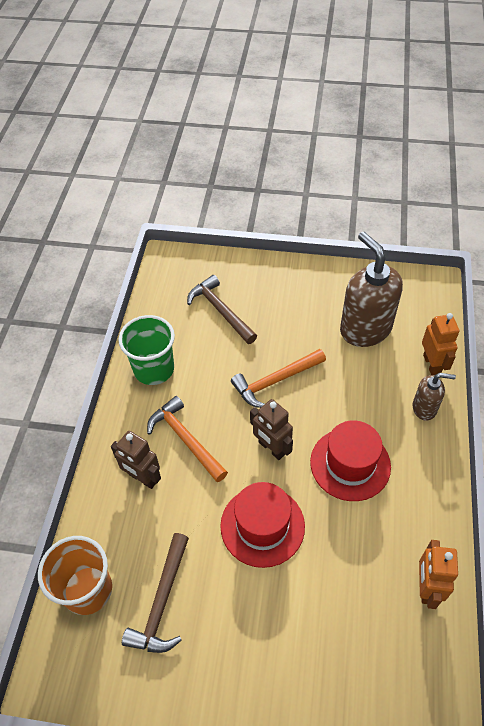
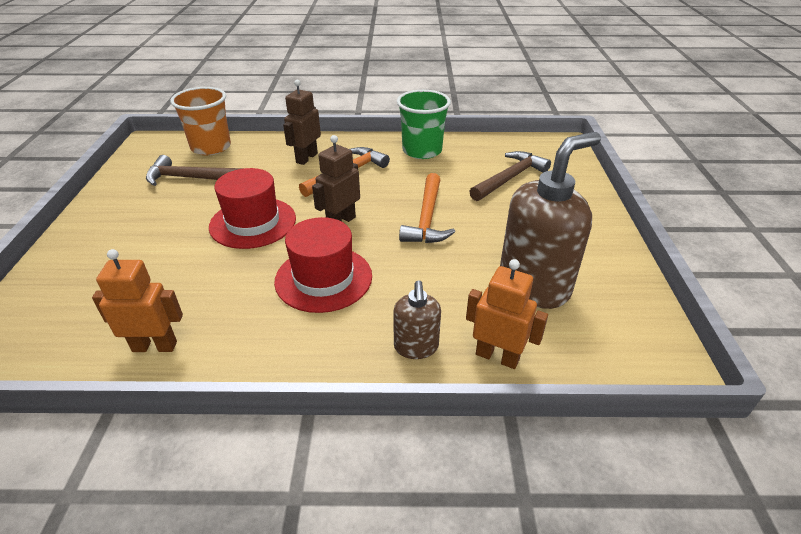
camera: 80 degrees right, 15 degrees down
orange hammer [231,349,326,408] -> orange hammer turned 135 degrees counterclockwise [399,173,455,243]
orange robot [422,313,459,376] -> orange robot turned 135 degrees counterclockwise [466,259,548,369]

